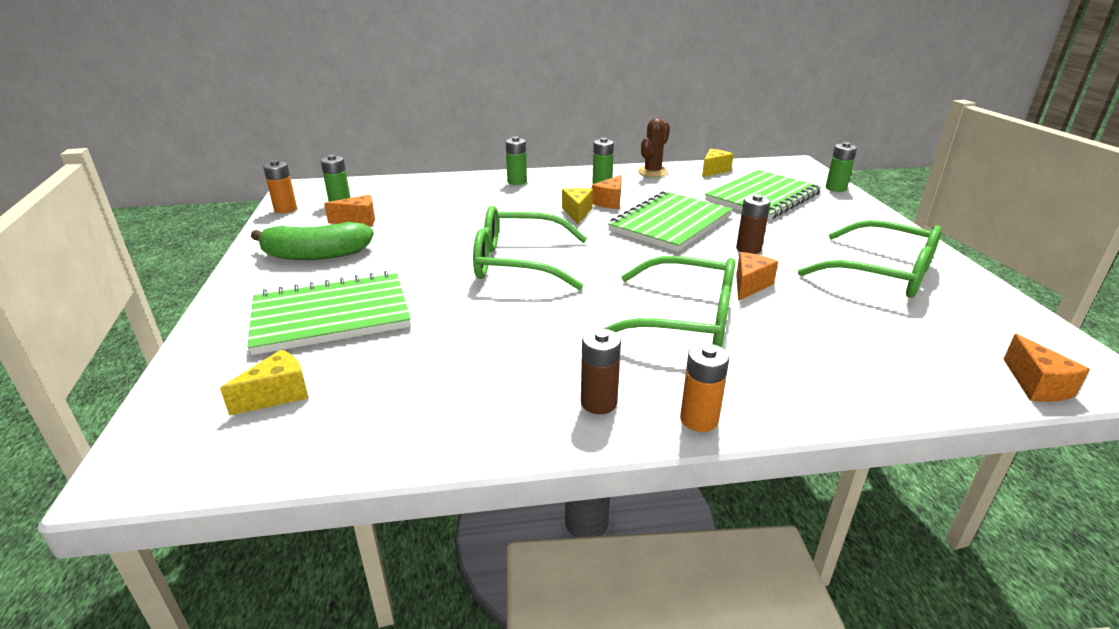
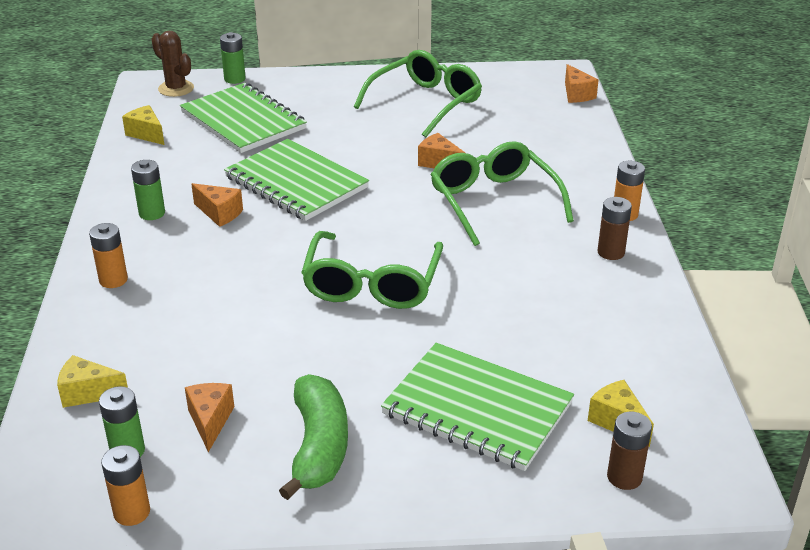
camera: 85 degrees left, 5 degrees up
green notebook [248,271,411,355] -> green notebook turned 45 degrees counterclockwise [381,343,574,471]
green battery [506,137,527,185] -> orange battery [89,223,128,288]
yellow cheese [562,188,593,224] -> yellow cheese moved to [57,355,128,408]
green glasses [603,256,735,347] -> green glasses turned 45 degrees counterclockwise [431,141,574,246]
brown cactus [637,118,670,177] -> brown cactus moved to [151,31,194,97]
brown battery [736,194,771,254] -> brown battery moved to [607,412,652,490]
orange cheese [1003,334,1090,402] -> orange cheese turned 75 degrees clockwise [565,64,599,103]

